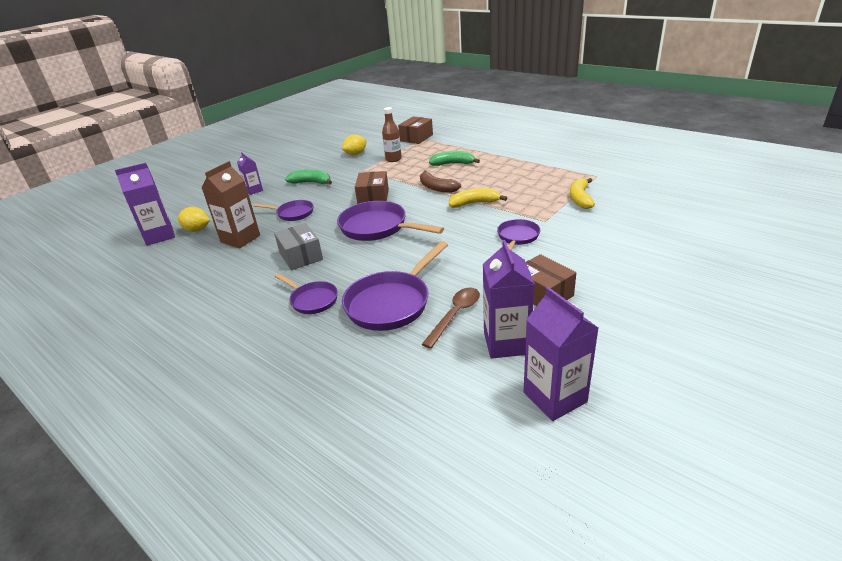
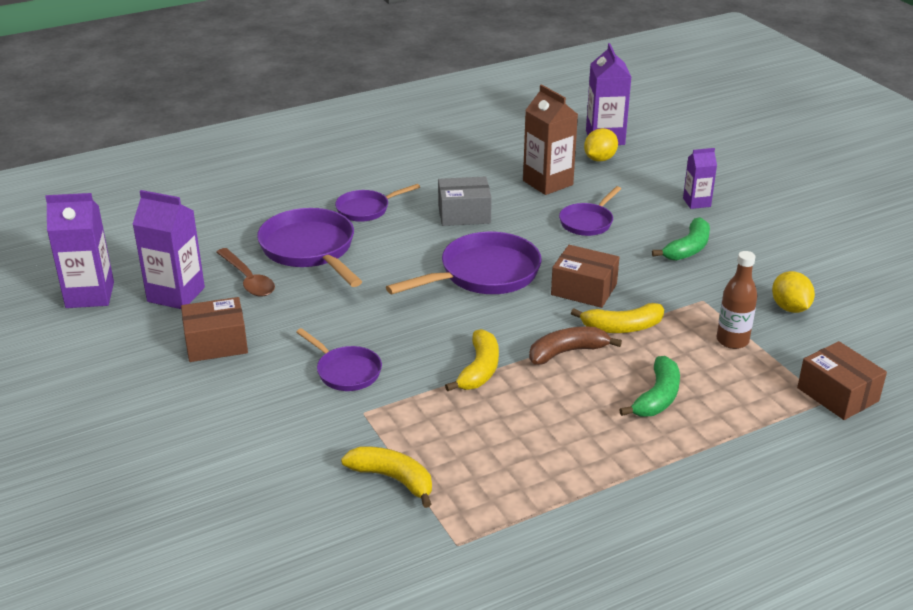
camera: 110 degrees right, 0 degrees up
none -> yellow banana [571,303,664,333]

